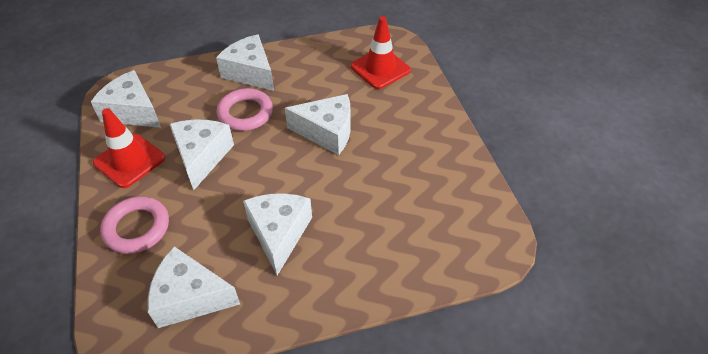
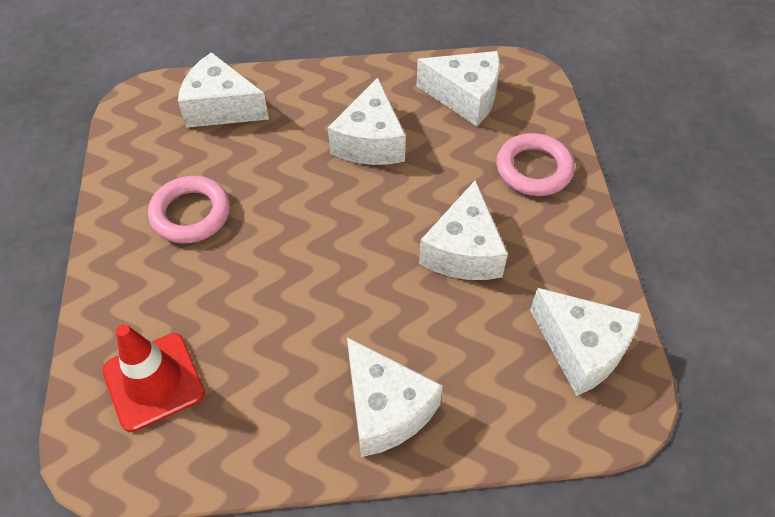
camera: 170 degrees left, 5 degrees up
red traffic cone [93,108,165,188] -> none
pink ring [217,88,273,131] -> pink ring moved to [148,176,230,244]
white cheese [285,94,351,155] -> white cheese moved to [178,52,269,128]

